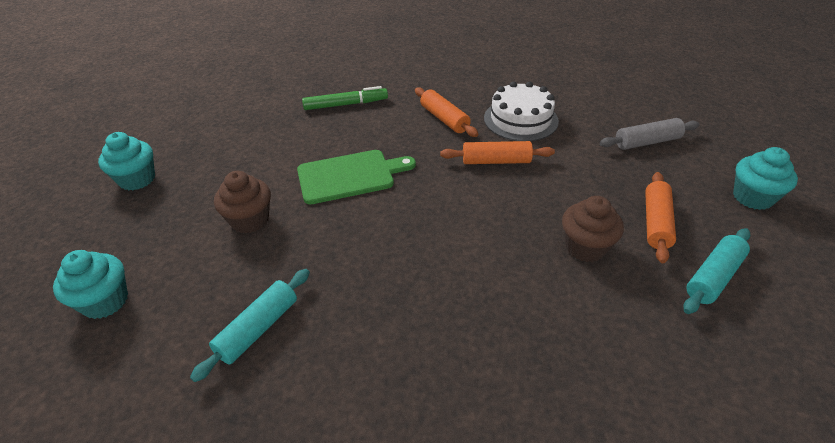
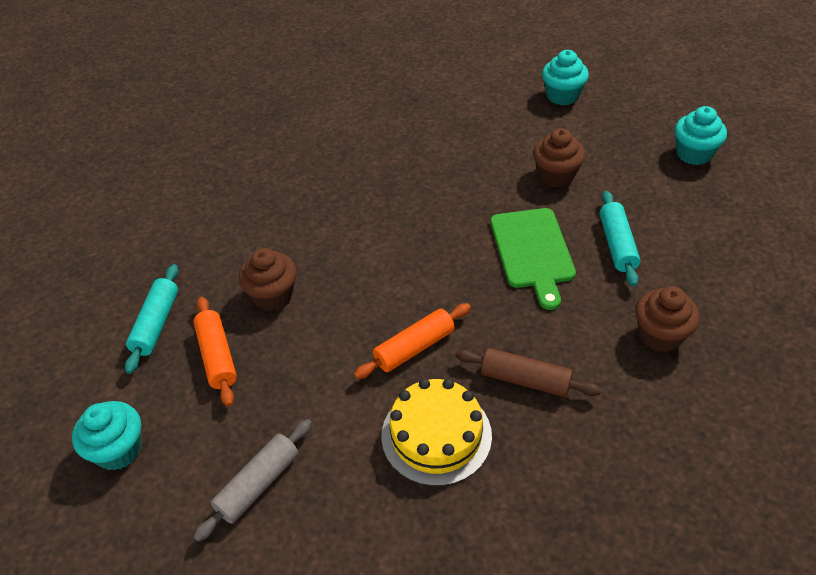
camera: 145 degrees right, 5 degrees up
turquoise rolling pin [190,269,310,382] -> turquoise rolling pin moved to [600,191,640,287]
green cutting board [297,150,416,204] -> green cutting board turned 45 degrees counterclockwise [491,208,576,310]
green marker [302,86,388,110] -> brown cupcake [635,286,699,352]
orange rolling pin [415,87,478,137] -> brown rolling pin [455,348,601,397]
white cake [484,81,559,141] -> yellow cake [381,379,492,486]

